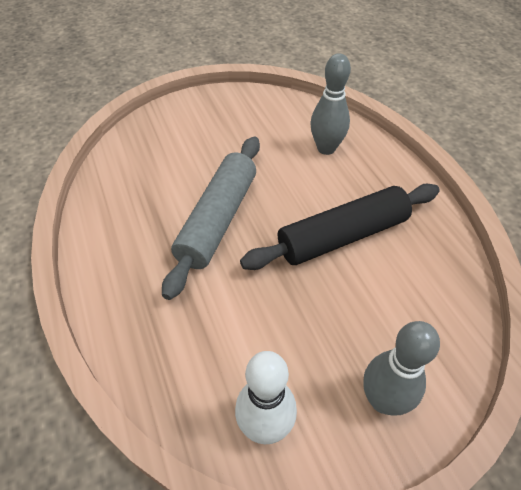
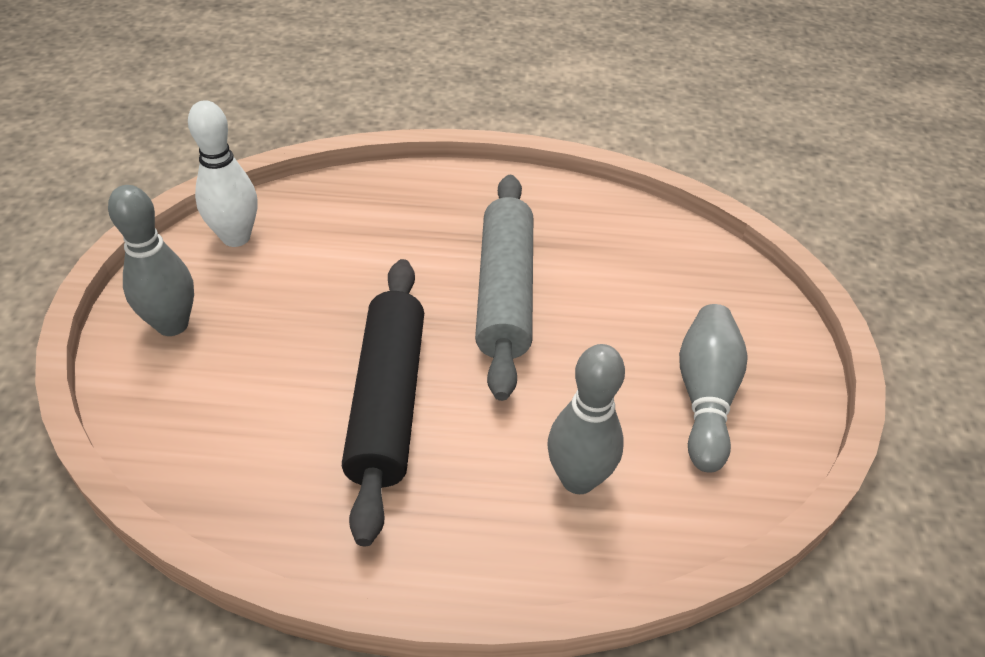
camera: 115 degrees right, 5 degrees down
grey rolling pin [162,137,260,300] -> grey rolling pin turned 45 degrees clockwise [475,175,533,401]
none -> grey bowling pin [679,304,748,473]

